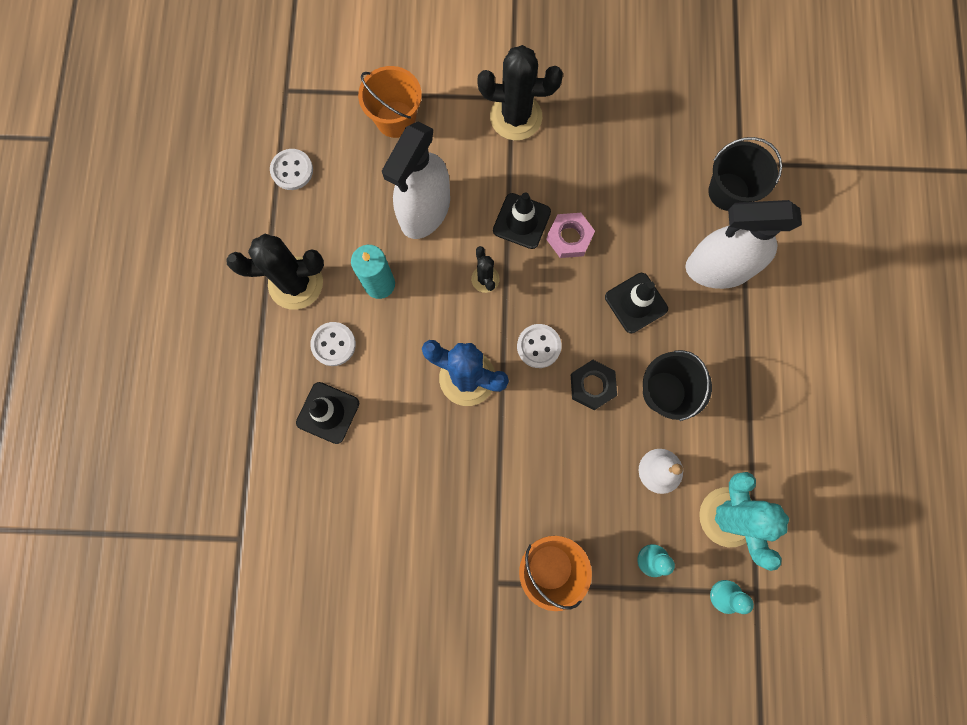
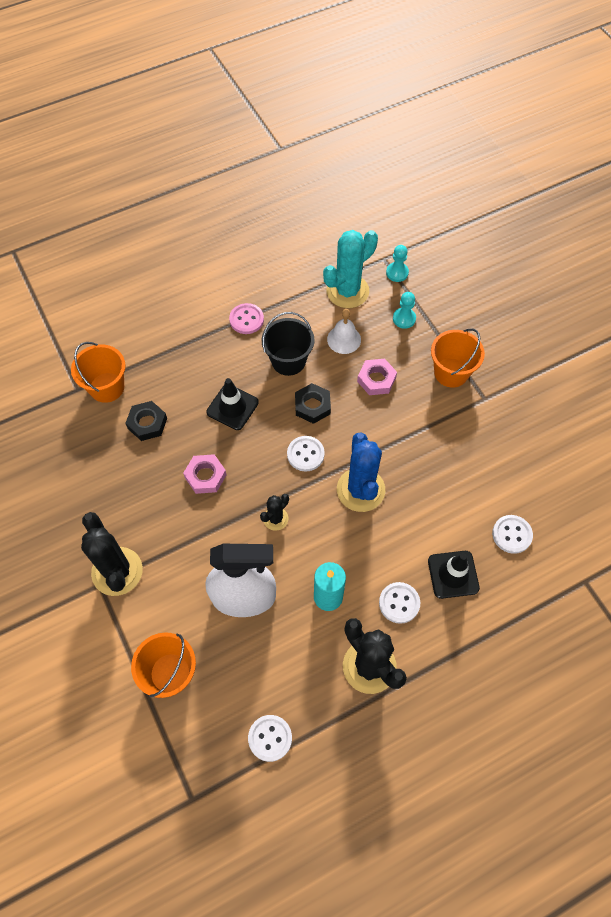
camera: 120 degrees left, 15 degrees down
black traffic cone [493,192,551,249] -> none
white spray bottle [685,200,802,289] -> none
black bucket [708,137,782,211] -> orange bucket [71,342,126,403]
none -> black nut [125,401,167,441]
none -> pink button [229,303,264,334]
none -> pink nut [357,359,397,395]
none -> white button [492,515,533,554]

